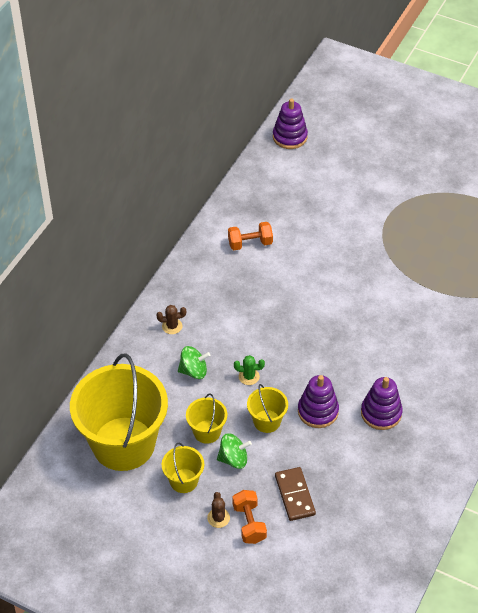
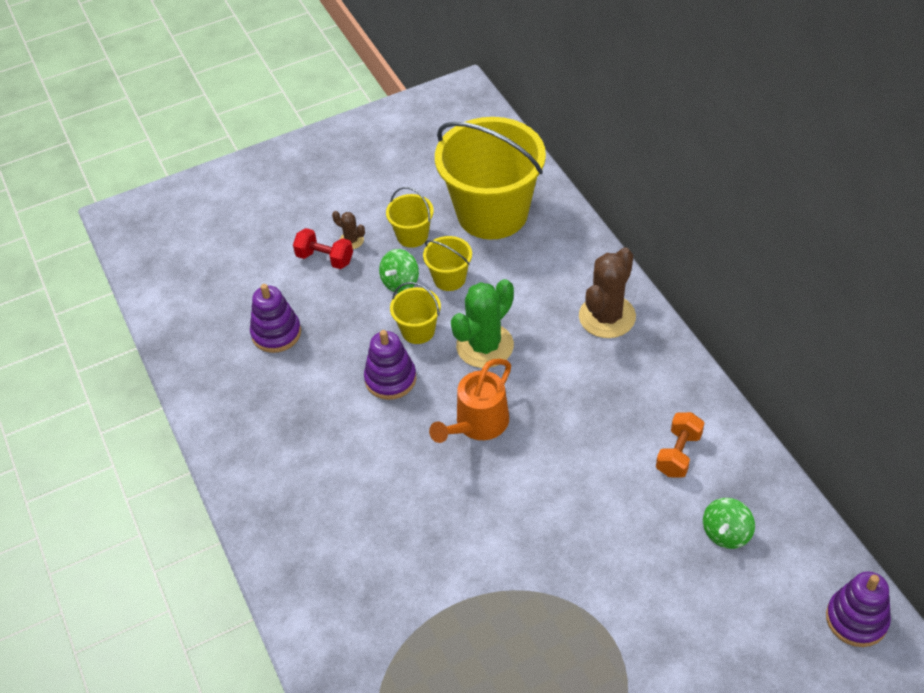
camera: 130 degrees right, 0 degrees up
brown cactus [156,305,186,334] -> brown cactus [579,247,636,338], size x2.15
green spinning top [178,346,210,379] -> green spinning top moved to [703,498,755,549]
orange dumbbell [233,490,267,544] -> red dumbbell [293,228,353,269]
green cactus [234,355,265,385] -> green cactus [451,279,514,368], size x2.15
brown domino [275,467,316,521] -> none
purple stacking toy [361,377,403,430] -> purple stacking toy moved to [250,284,301,353]
none -> orange watering can [429,359,511,443]

